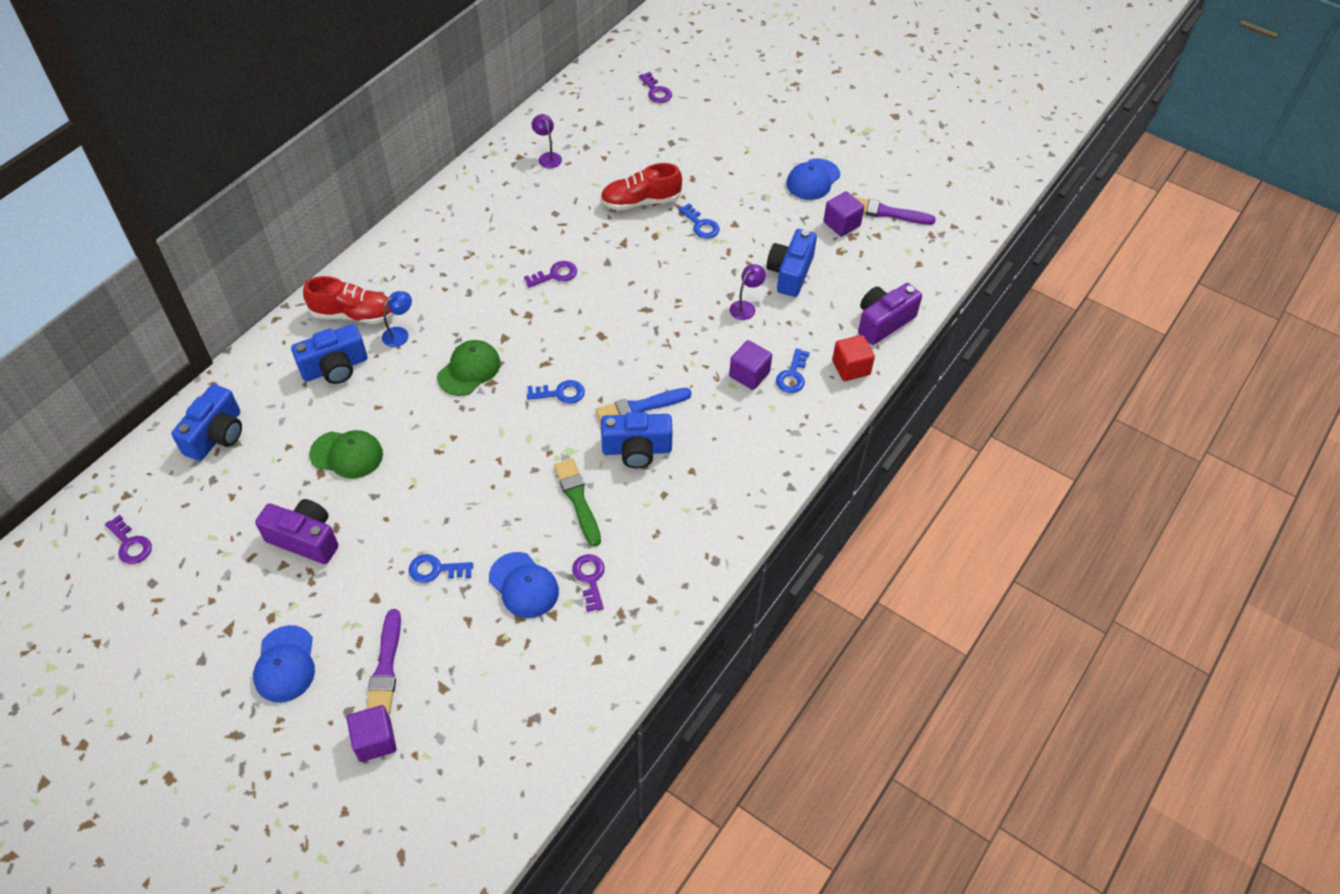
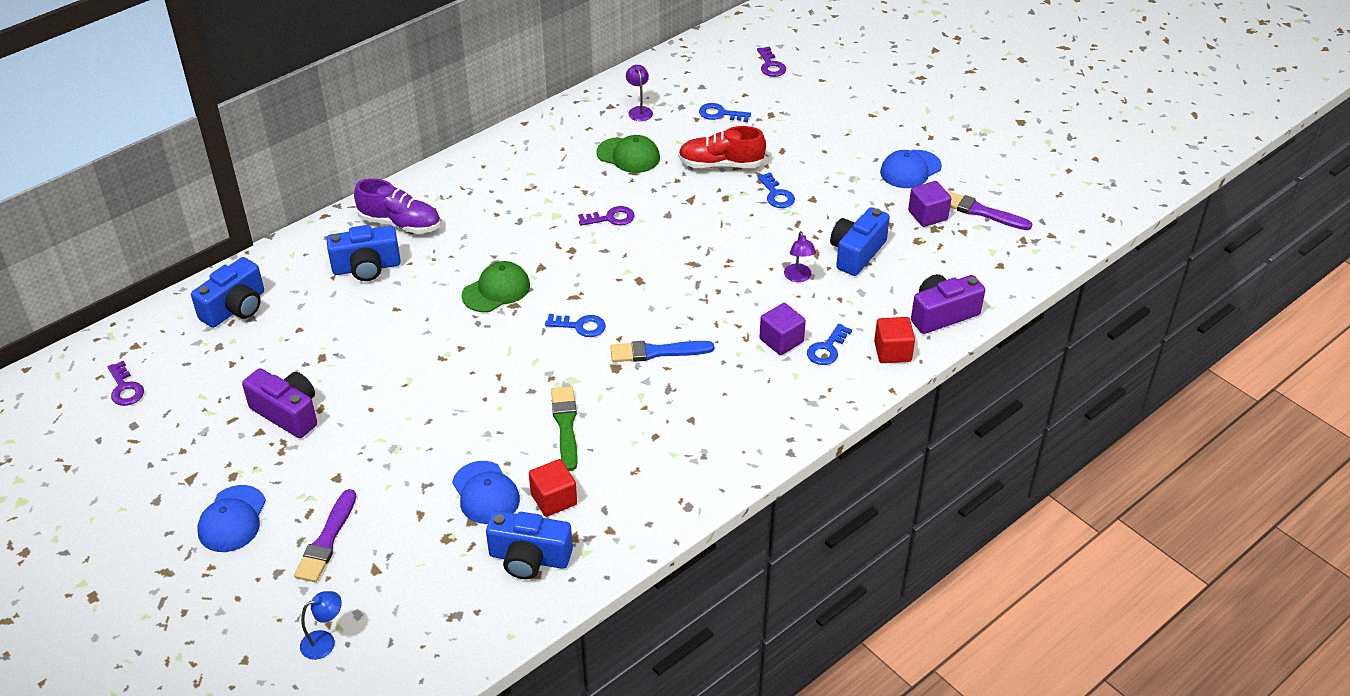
camera: 15 degrees right, 10 degrees down
red shoe [303,276,395,324] -> purple shoe [354,178,441,234]
green cap [309,430,383,479] -> green cap moved to [596,135,660,173]
purple cube [347,705,397,762] -> none
blue lamp [382,291,412,347] -> blue lamp moved to [300,591,342,660]
blue key [409,554,473,583] -> blue key moved to [699,103,751,122]
purple key [572,554,605,612] -> red cube [529,459,577,517]
blue camera [601,412,673,468] -> blue camera moved to [486,511,573,579]
purple lamp [730,264,766,320] -> purple lamp turned 120 degrees clockwise [784,231,816,282]

